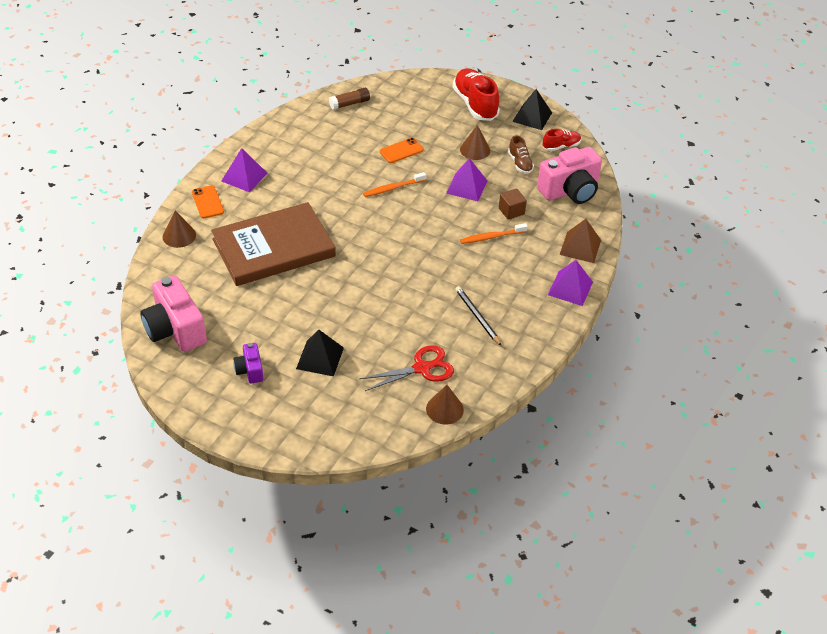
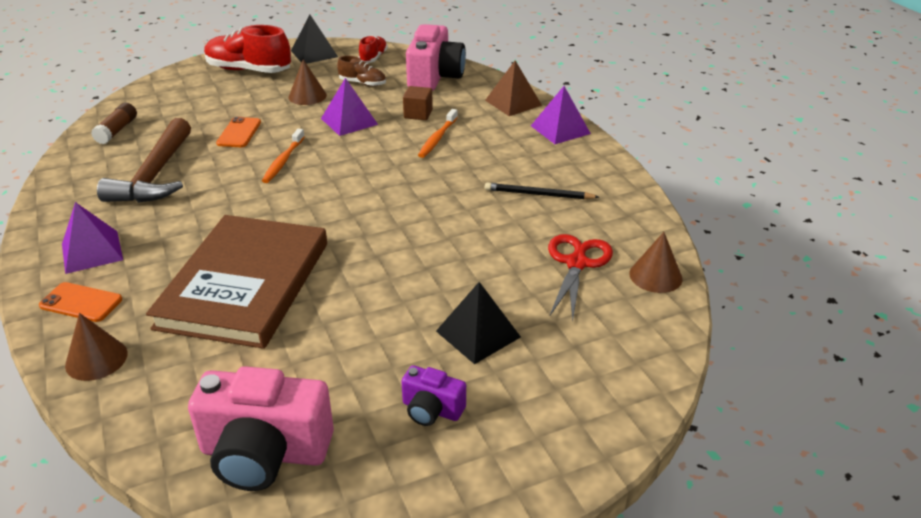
camera: 50 degrees left, 10 degrees down
none -> brown hammer [97,118,191,203]

